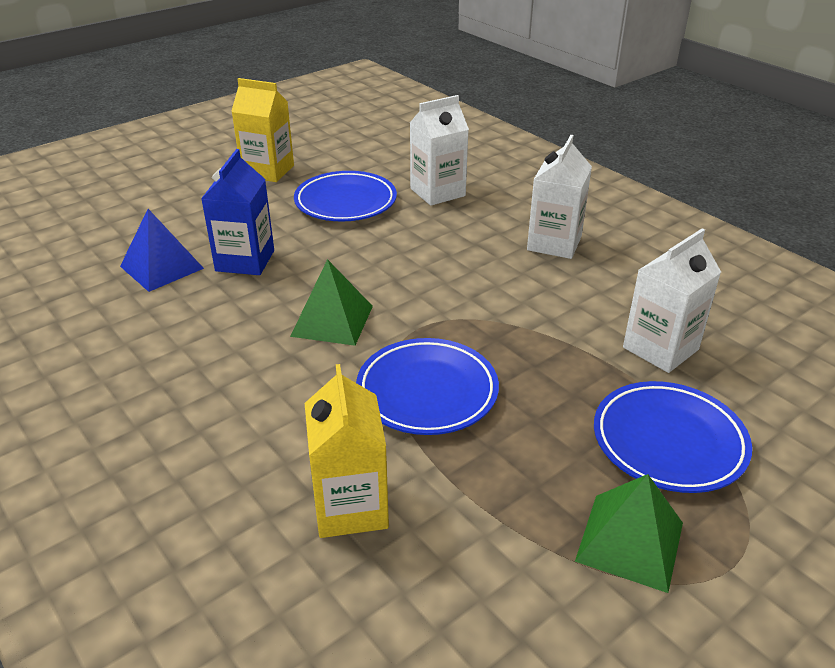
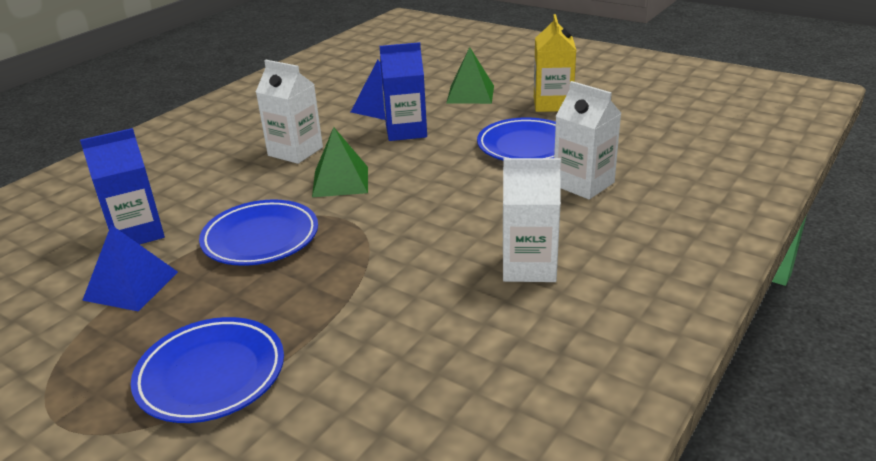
camera: 75 degrees right, 5 degrees down
yellow carton [305,364,389,538] -> blue carton [80,128,165,245]
green pyramid [575,474,683,593] -> green pyramid moved to [446,47,494,104]
white carton [623,228,721,373] -> white carton moved to [256,60,323,164]
none -> blue pyramid [82,225,178,312]

